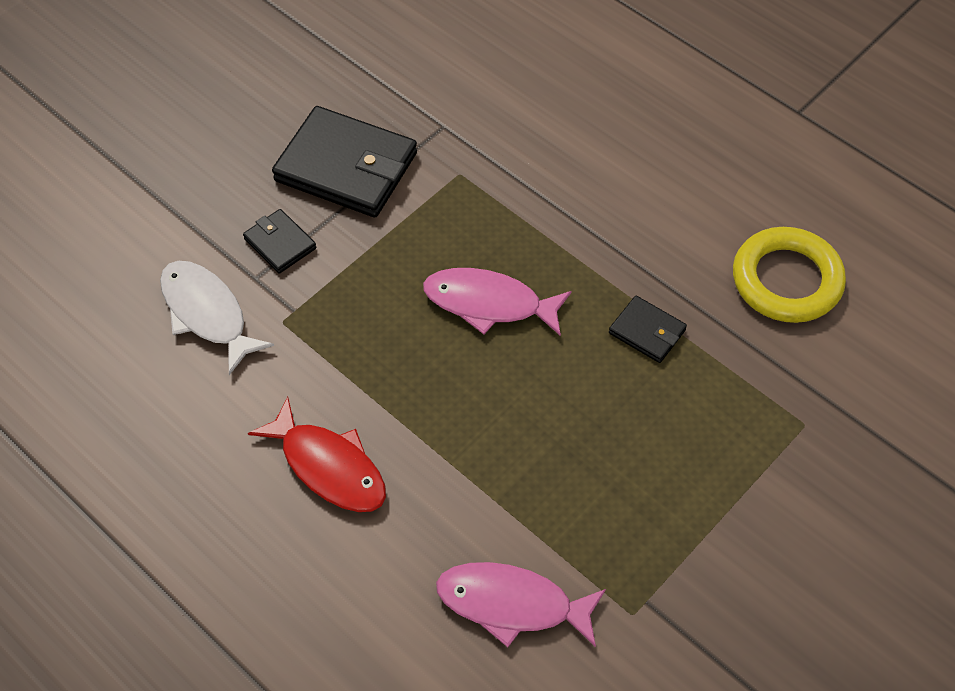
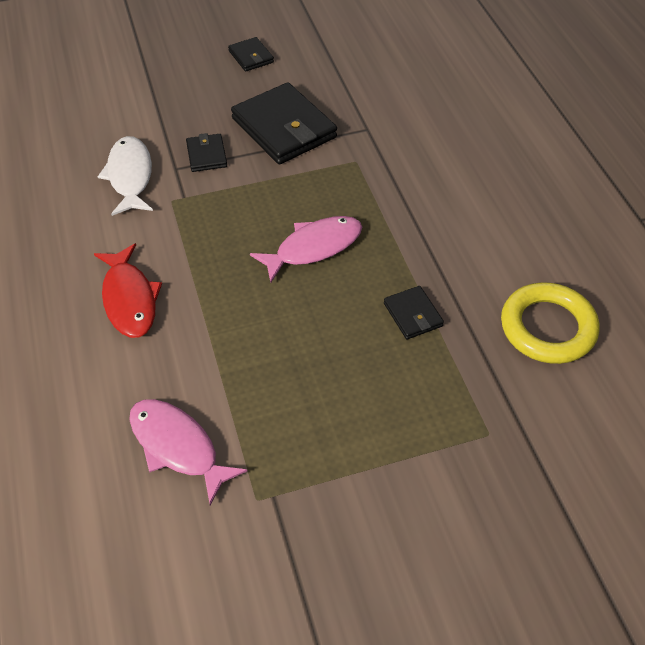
camera: 30 degrees right, 5 degrees down
pink fish [423,268,571,336] -> pink fish turned 105 degrees clockwise [250,216,362,283]
none -> black wallet [228,37,274,72]

